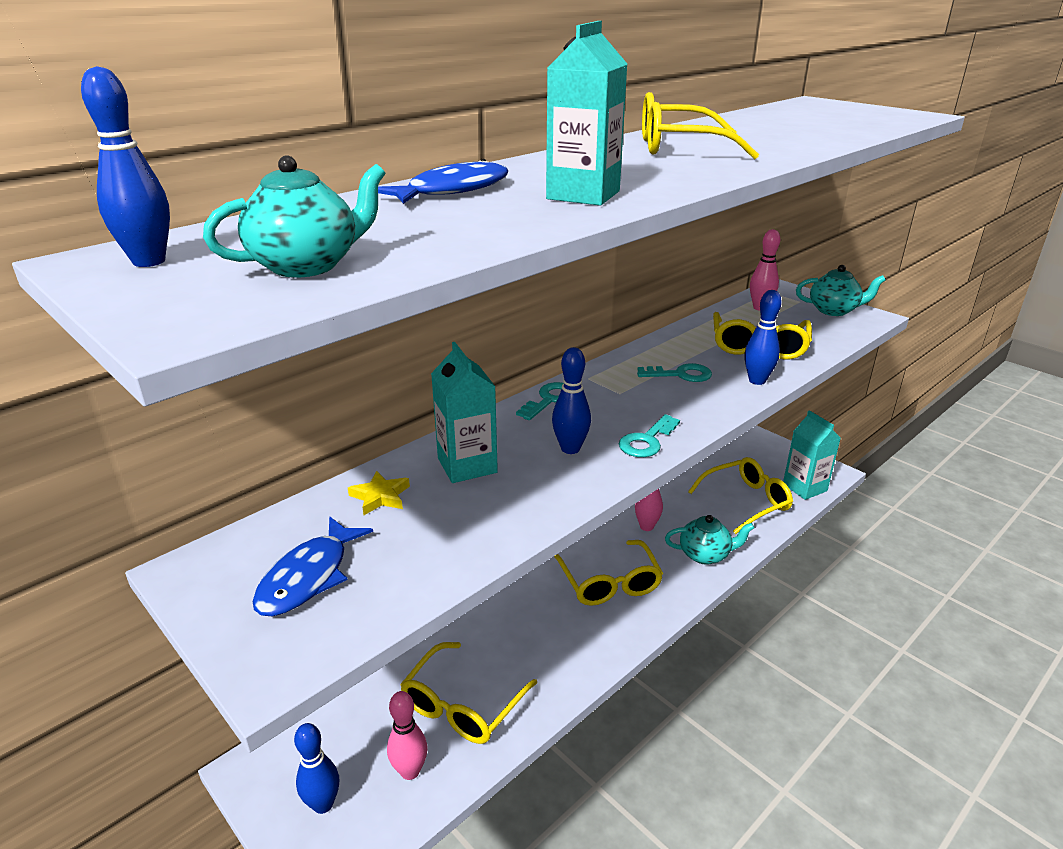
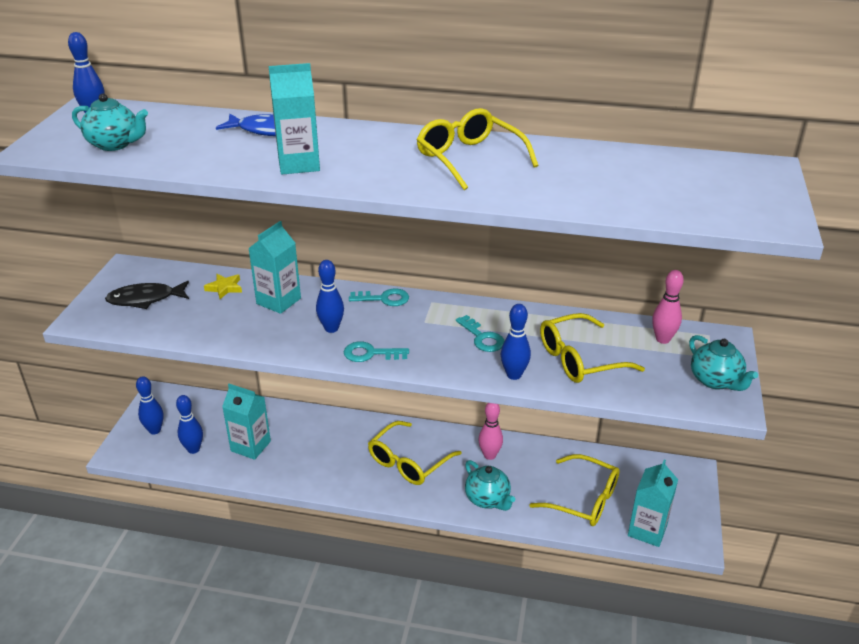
camera: 55 degrees right, 5 degrees up
blue fish [253,517,373,616] -> black fish [105,281,189,309]
pink bowling pin [387,691,427,780] -> blue bowling pin [176,395,203,454]
yellow glasses [400,642,537,744] -> turquoise carton [222,384,271,460]

